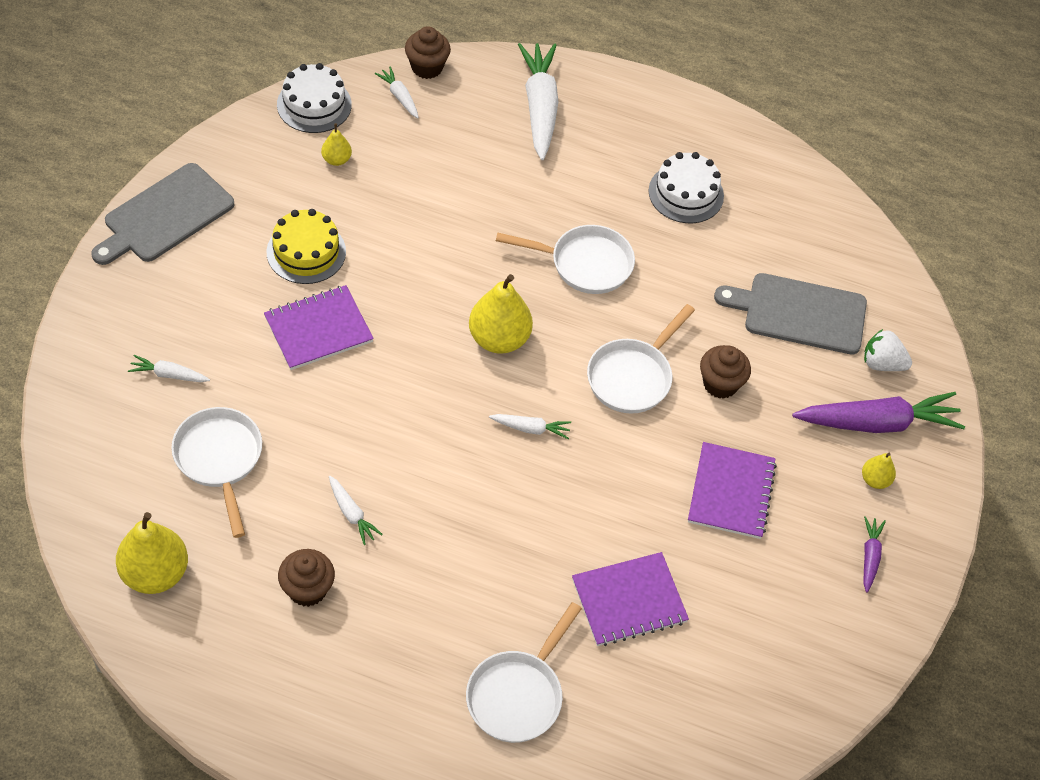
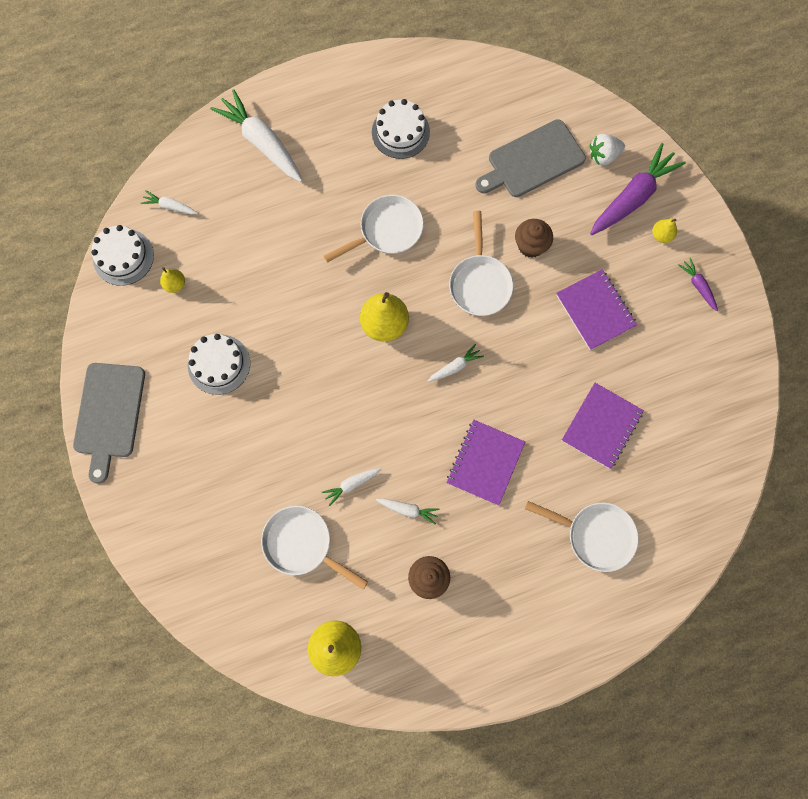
camera: 35 degrees left, 20 degrees up
white carrot [128,355,210,382] -> white carrot moved to [322,468,381,506]
purple notebook [264,285,374,370] -> purple notebook moved to [447,420,525,506]
yellow cake [267,209,346,284] -> white cake [188,334,250,395]
brown cupcake [405,26,451,79] -> none
white pan [466,602,582,743] -> white pan turned 60 degrees counterclockwise [525,501,639,572]

